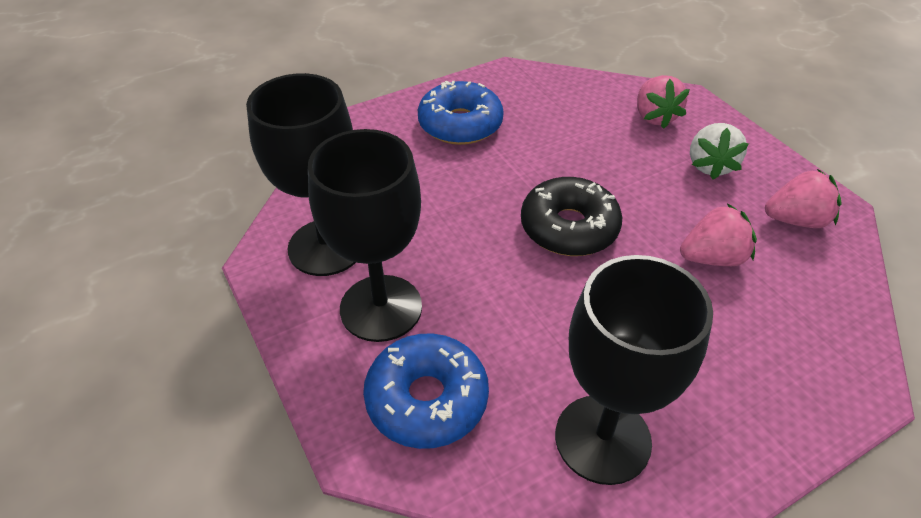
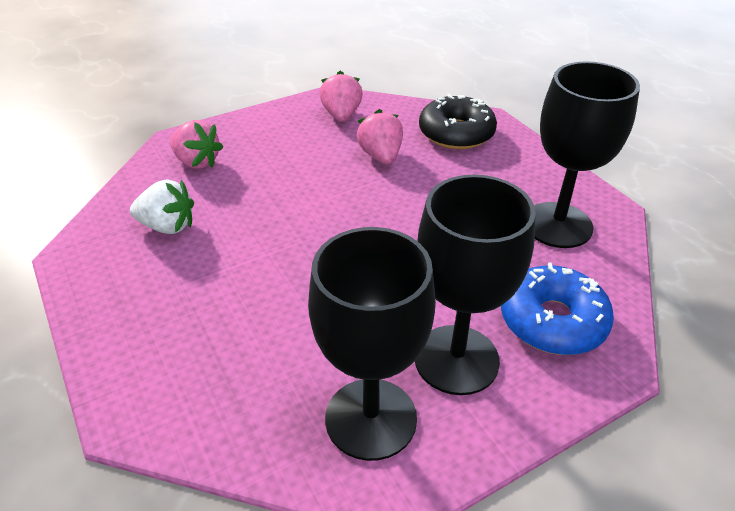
camera: 90 degrees left, 5 degrees down
blue donut [418,81,504,145] -> none
black donut [521,177,622,256] -> black donut moved to [419,94,497,149]
pink strawberry [637,75,690,129] -> pink strawberry turned 45 degrees clockwise [170,120,223,169]
white strawberry [690,123,749,180] -> white strawberry moved to [130,179,194,234]

